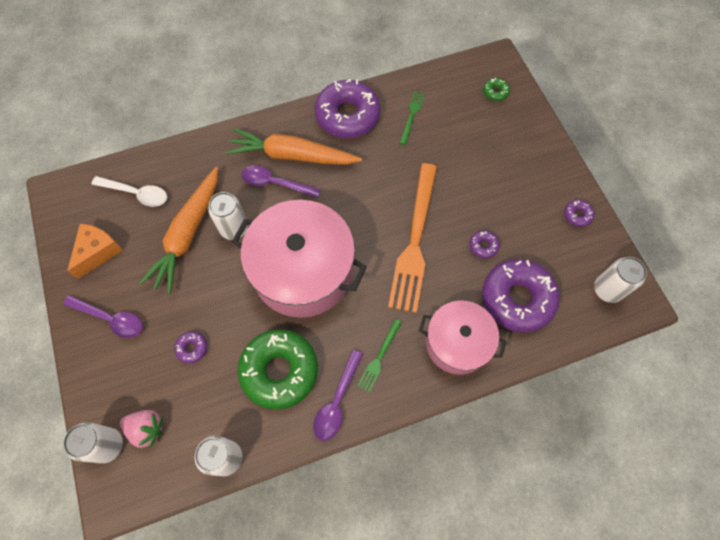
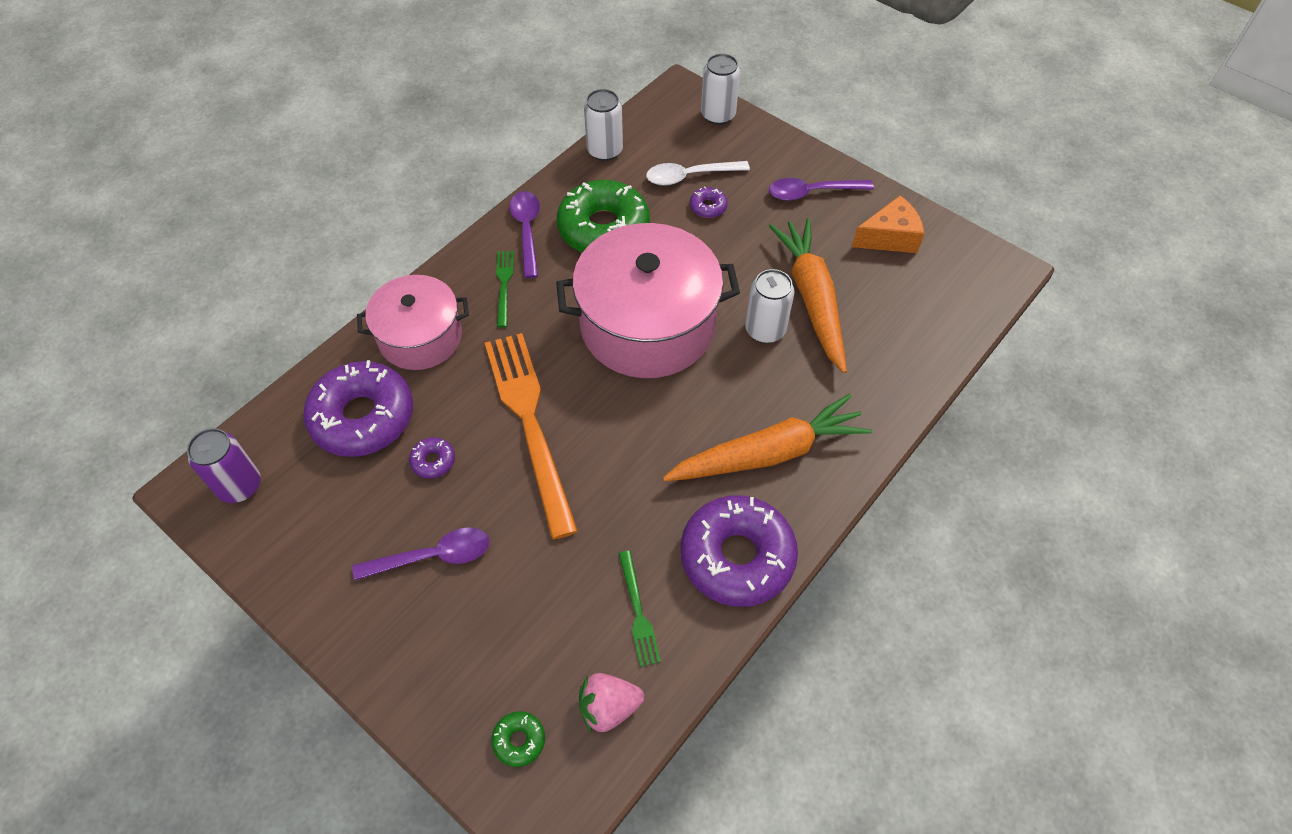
camera: 150 degrees right, 10 degrees down
orange cheese [67,223,123,279] -> orange cheese turned 105 degrees counterclockwise [852,195,924,253]
white spoon [92,176,167,207] -> white spoon moved to [646,161,750,186]
pink strawberry [120,410,163,448] -> pink strawberry moved to [579,673,644,733]
purple spoon [241,165,321,198] -> purple spoon moved to [353,527,489,581]
purple donut [564,200,594,227] -> none
white can [594,257,647,303] -> purple can [187,428,261,503]

